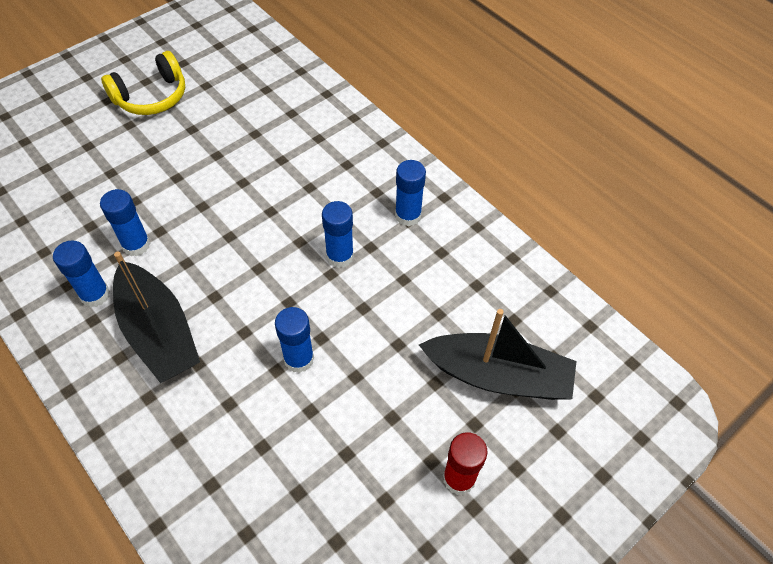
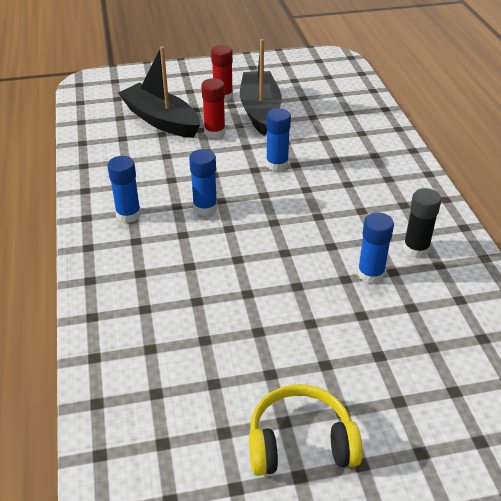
camera: 150 degrees left, 15 degrees down
blue glue stick [53,240,110,307] -> black glue stick [403,188,442,258]
black boat [113,252,200,383] -> black boat moved to [240,39,282,136]
none -> red glue stick [201,78,225,138]

